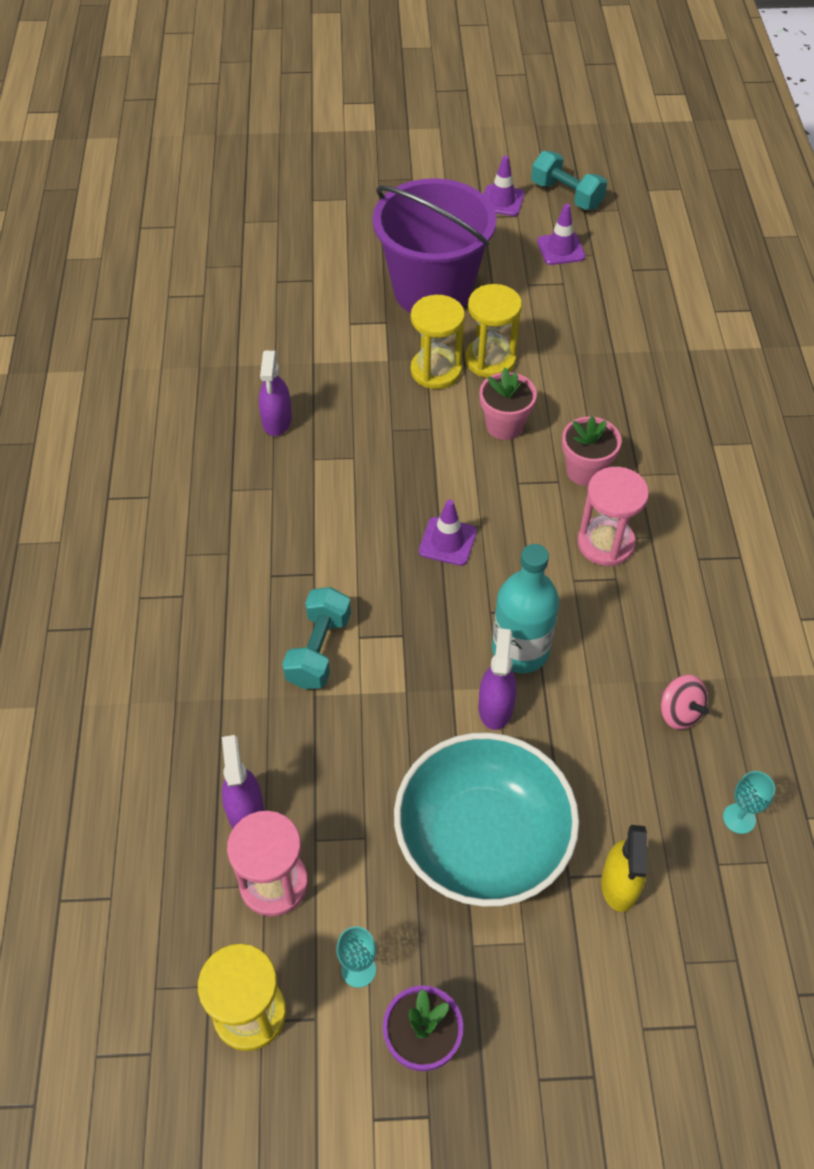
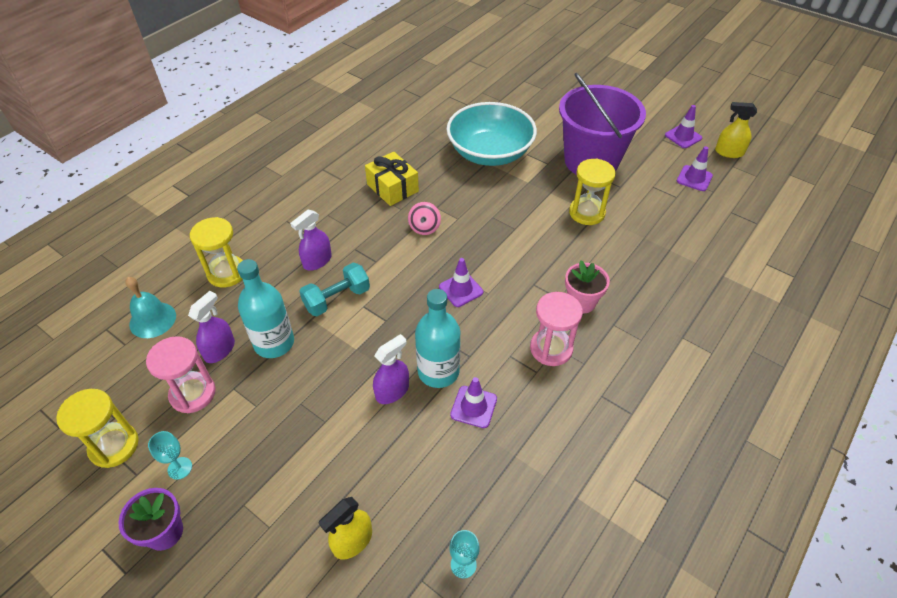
camera: 40 degrees right, 5 degrees down
purple spray bottle [259,351,292,436] -> purple spray bottle moved to [290,210,332,270]
turquoise bowl [394,732,579,907] -> turquoise bowl moved to [446,102,537,166]
yellow hourglass [411,295,465,389] -> yellow hourglass moved to [190,217,243,287]
pink flower pot [480,368,537,440] -> none
turquoise dumbbell [531,151,607,210] -> yellow spray bottle [715,102,757,158]
pink spinning top [661,675,709,730] -> pink spinning top moved to [408,202,441,235]
none -> turquoise bell [126,277,176,338]
none -> turquoise bottle [237,259,294,358]
none -> yellow gift [365,152,419,206]
none -> purple traffic cone [450,377,497,428]

